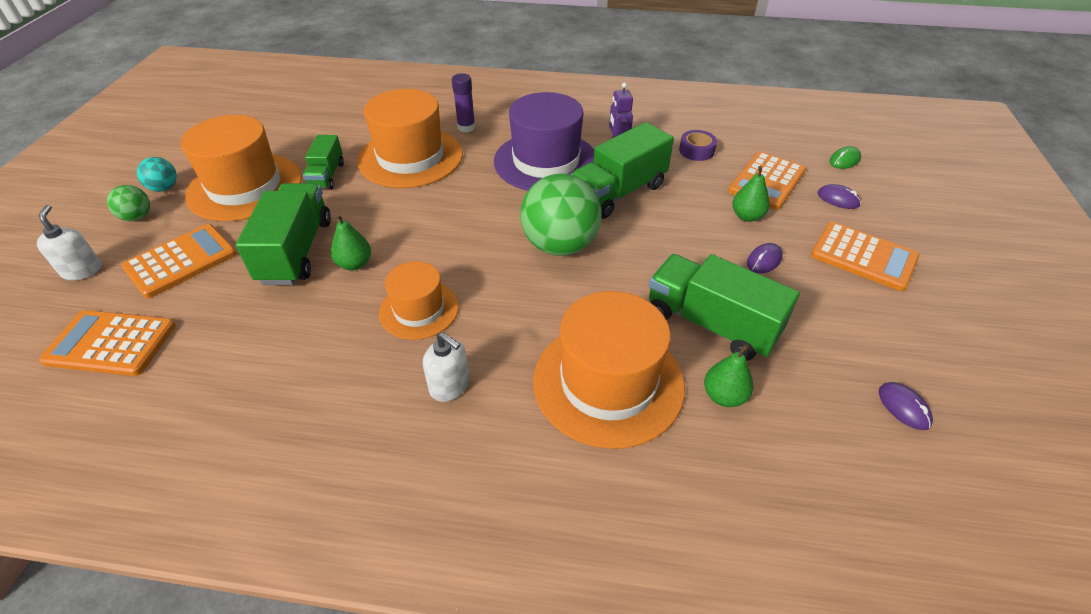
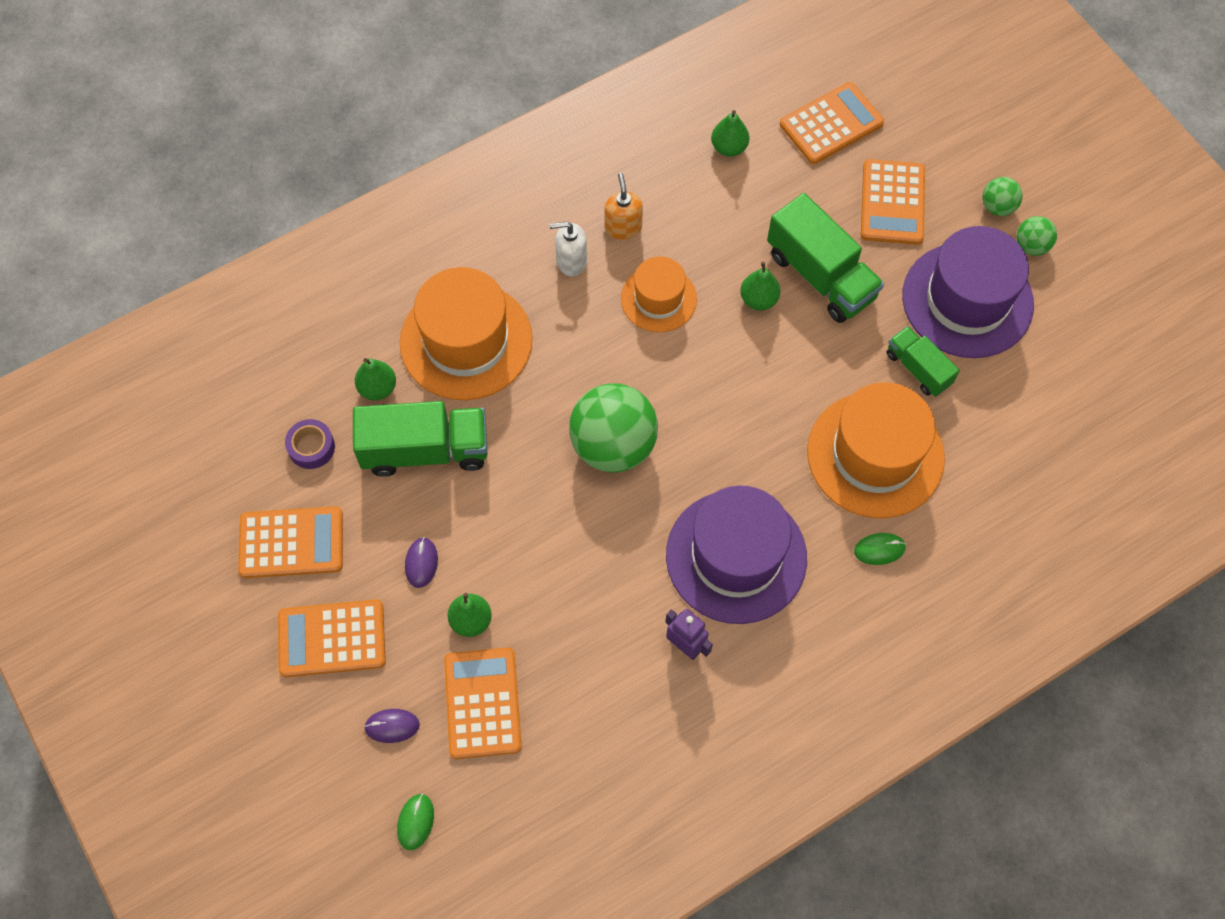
camera: 140 degrees right, 20 degrees up
white soap dispenser [37,205,102,280] -> none
turquoise ball [137,157,177,192] -> green ball [1016,216,1057,256]
orange hat [181,115,302,221] -> purple hat [902,226,1034,358]
purple glue stick [452,73,475,132] -> green mouse [854,533,906,565]
green truck [570,122,674,219] -> none
purple tape [679,130,717,161] -> purple tape moved to [285,419,335,469]
purple mouse [879,382,933,430] -> none
none -> orange calculator [238,506,343,578]
none -> orange soap dispenser [604,173,643,240]
none -> green pear [711,110,749,157]

